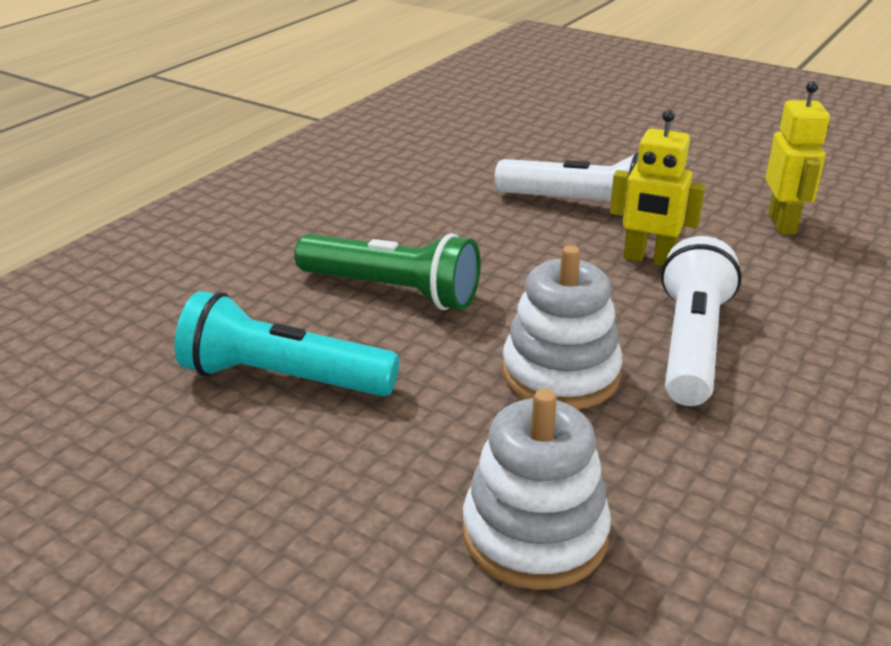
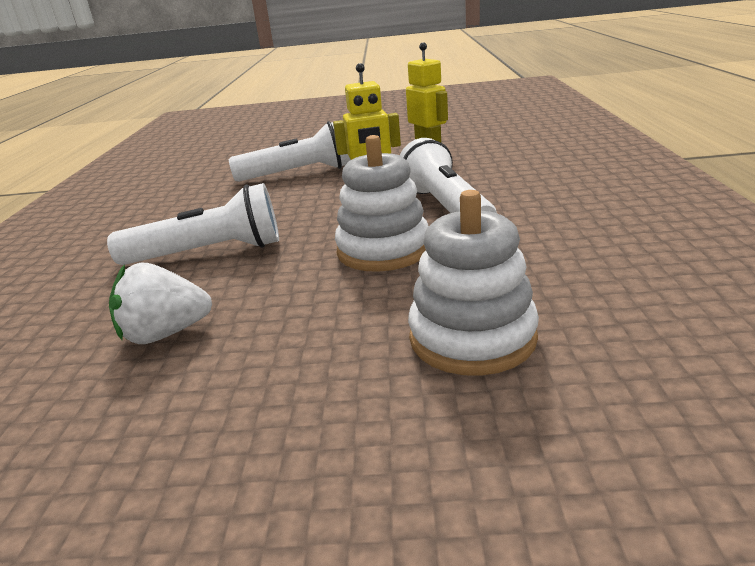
camera: 30 degrees left, 5 degrees down
turquoise flashlight [175,291,400,397] -> white strawberry [109,263,212,344]
green flashlight [294,233,481,310] -> white flashlight [107,183,279,265]

